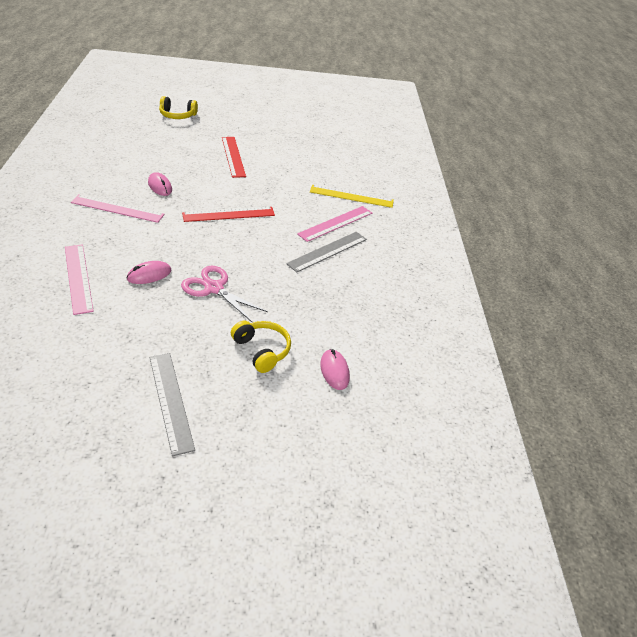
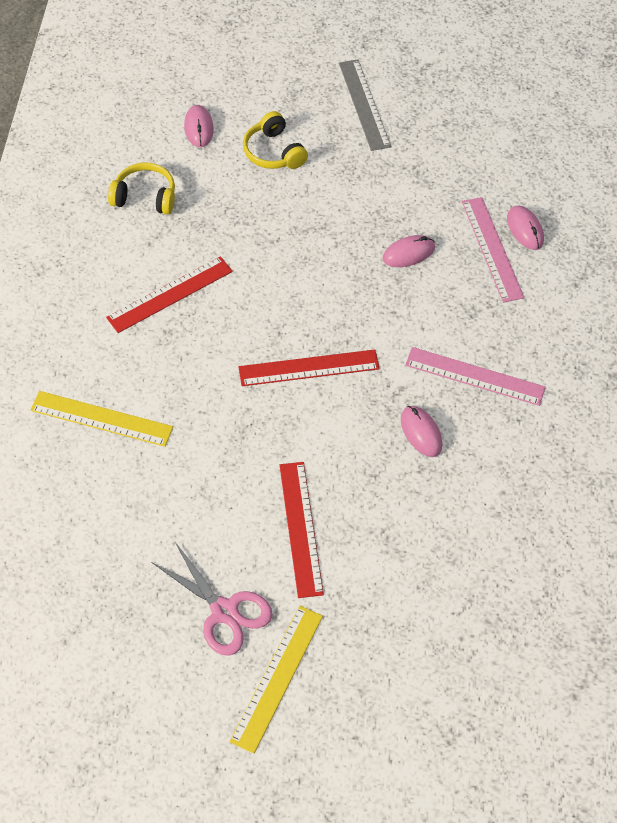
camera: 170 degrees left, 15 degrees up
yellow headphones [159,96,198,119] -> yellow headphones moved to [108,162,175,215]
pink scissors [181,266,268,322] -> pink scissors moved to [151,542,273,656]
grey ruler [286,232,367,273] -> red ruler [106,256,233,333]
pink ruler [297,206,372,242] -> none
none -> yellow ruler [230,606,323,754]
none -> pink mouse [507,206,544,250]

